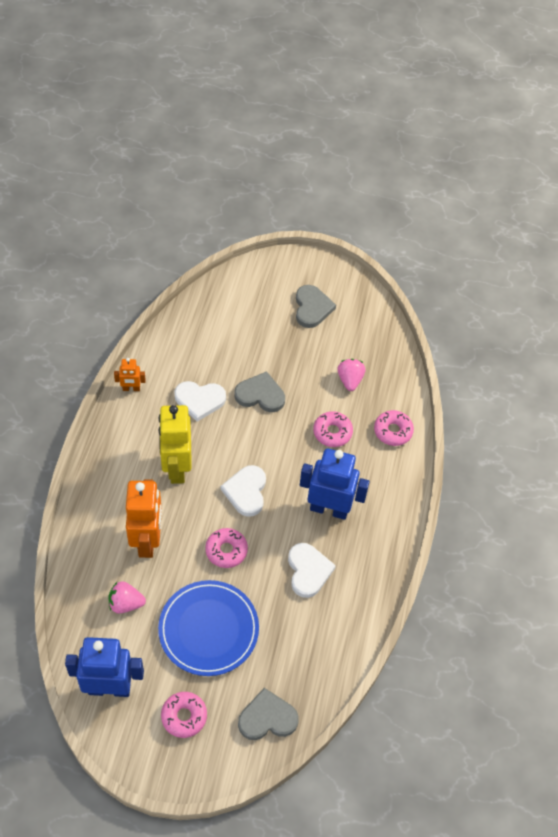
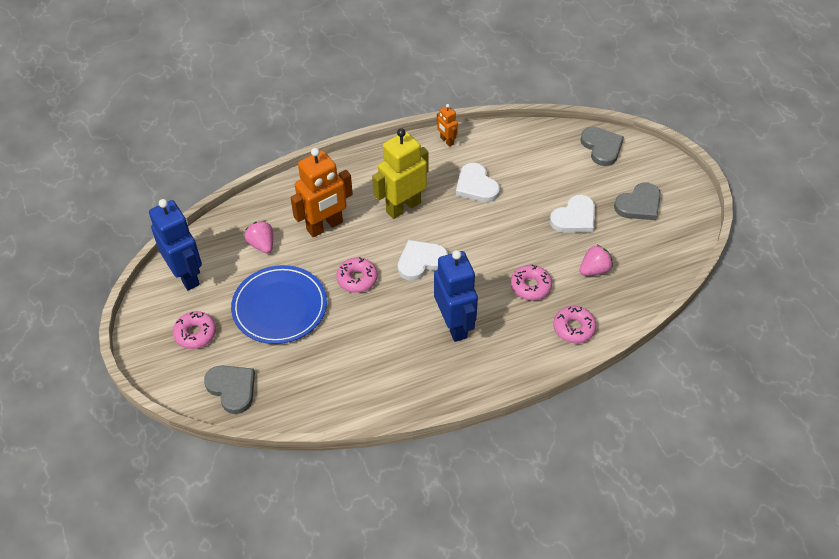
camera: 60 degrees right, 5 degrees down
grey heart [234,371,285,412] -> grey heart moved to [580,127,624,166]
white heart [288,543,336,598] -> white heart moved to [550,195,595,233]

